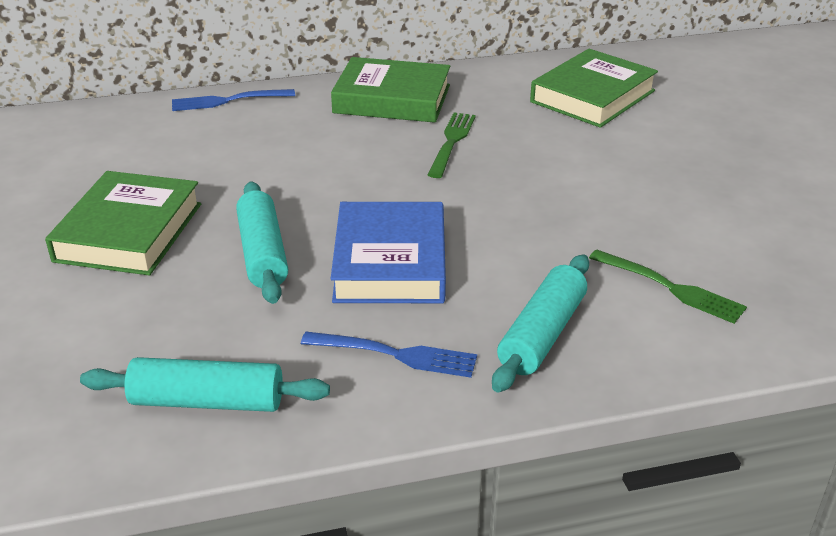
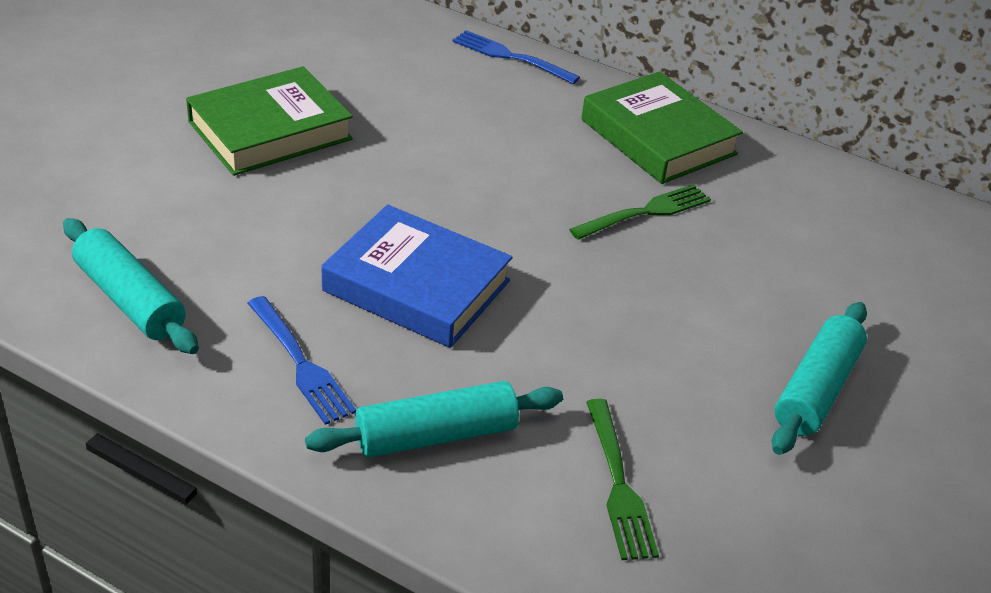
camera: 40 degrees right, 5 degrees up
turquoise rolling pin [236,181,288,304] -> turquoise rolling pin moved to [772,302,867,455]
blue book [331,202,446,303] -> blue book turned 75 degrees clockwise [322,205,513,348]
green book [530,49,658,128] -> none

